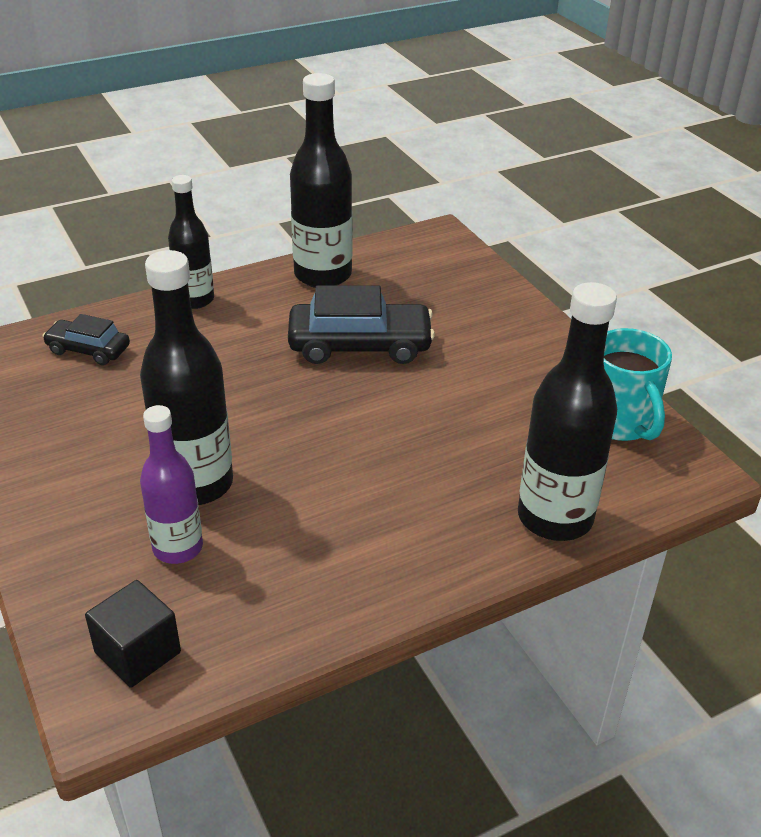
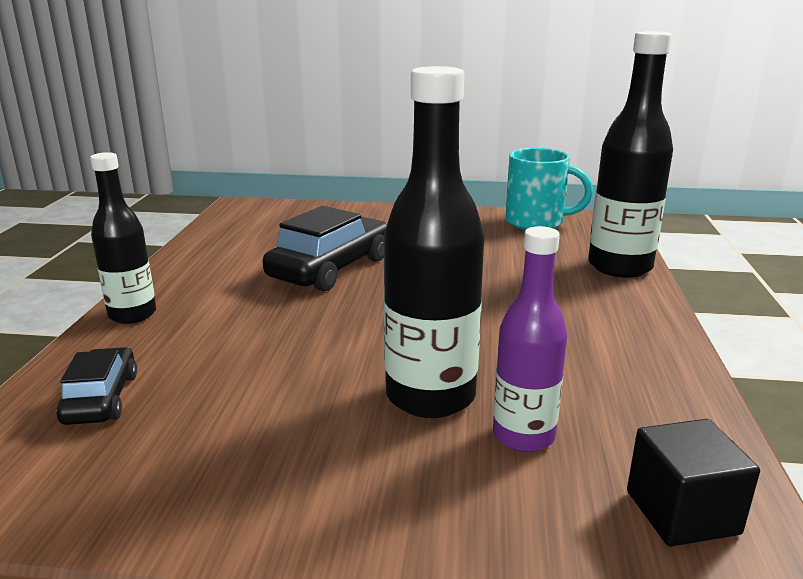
camera: 55 degrees left, 15 degrees down
black car [42,314,130,365] -> black car turned 120 degrees clockwise [57,347,137,425]
black bottle [290,73,352,288] -> none

